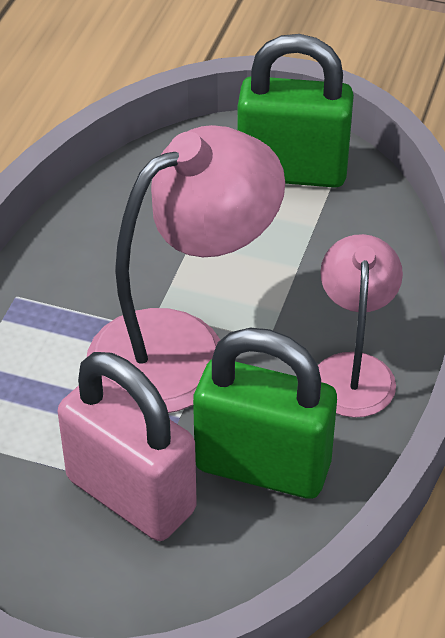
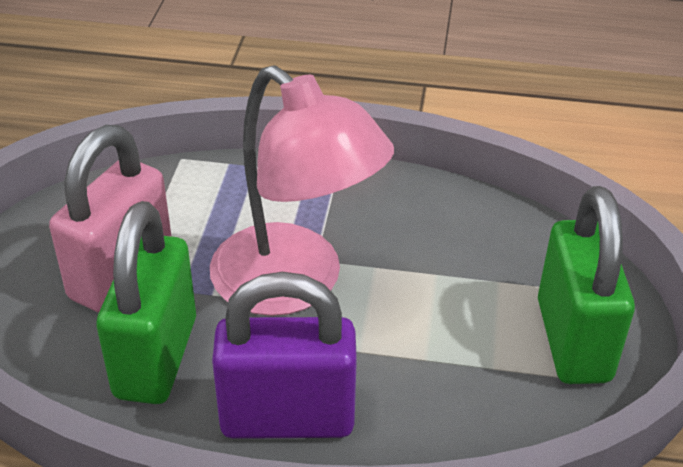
camera: 80 degrees right, 5 degrees down
pink lamp [318,234,403,418] -> purple padlock [212,272,357,439]

